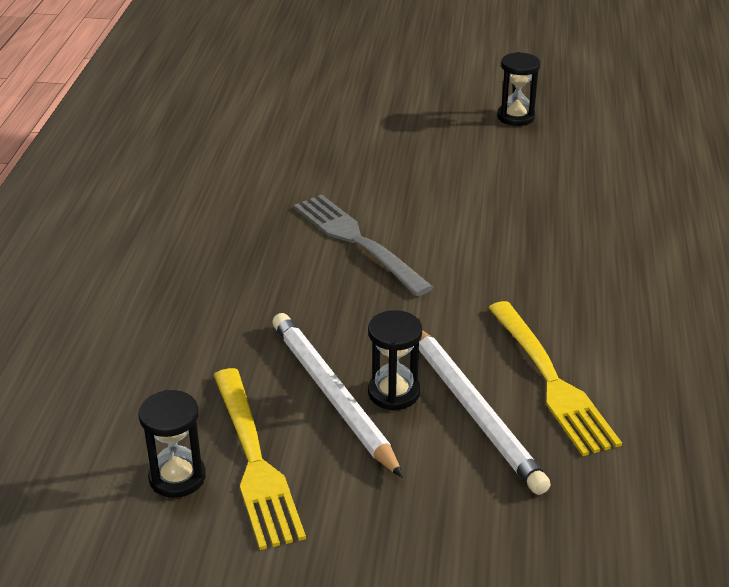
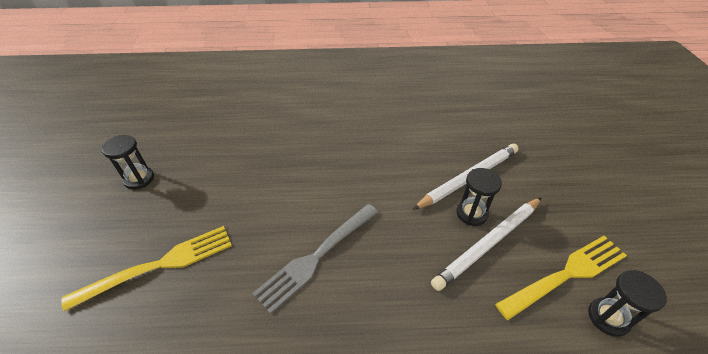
camera: 100 degrees left, 10 degrees up
yellow fork [488,301,622,456] -> yellow fork moved to [61,226,232,311]

